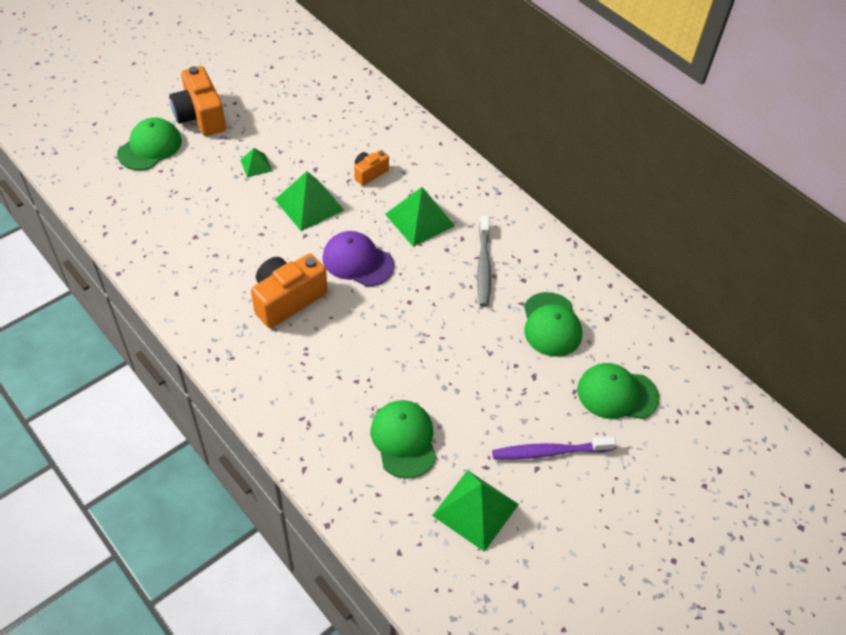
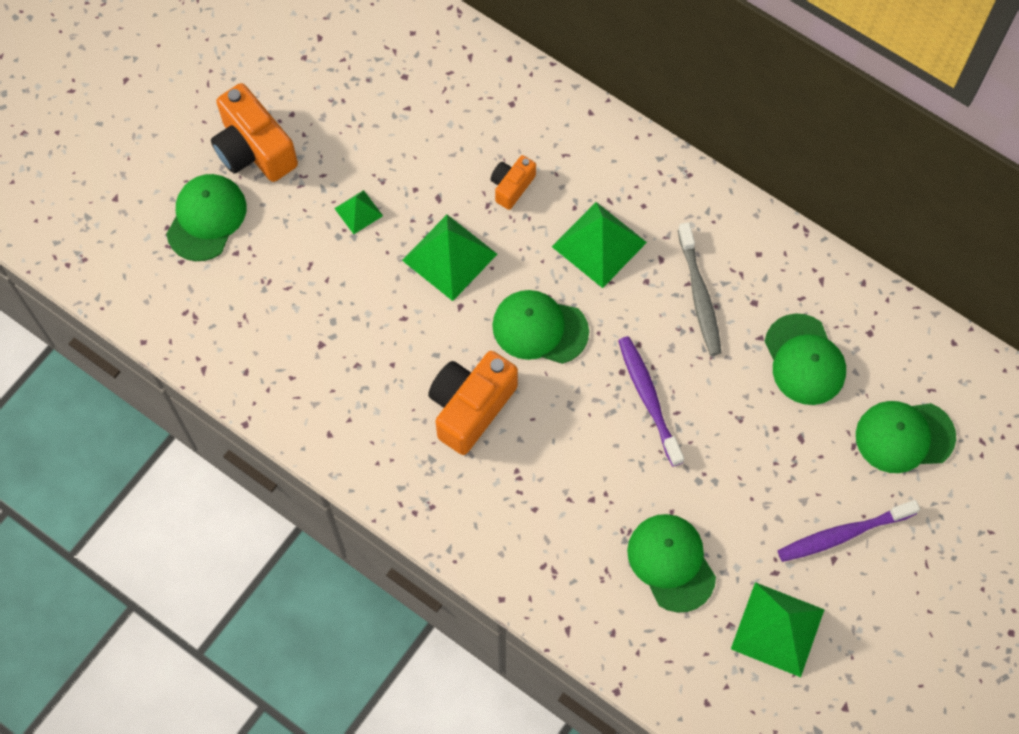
camera: 10 degrees left, 15 degrees up
purple cap [323,231,394,287] -> green cap [492,290,589,364]
none -> purple toothbrush [618,336,684,466]

